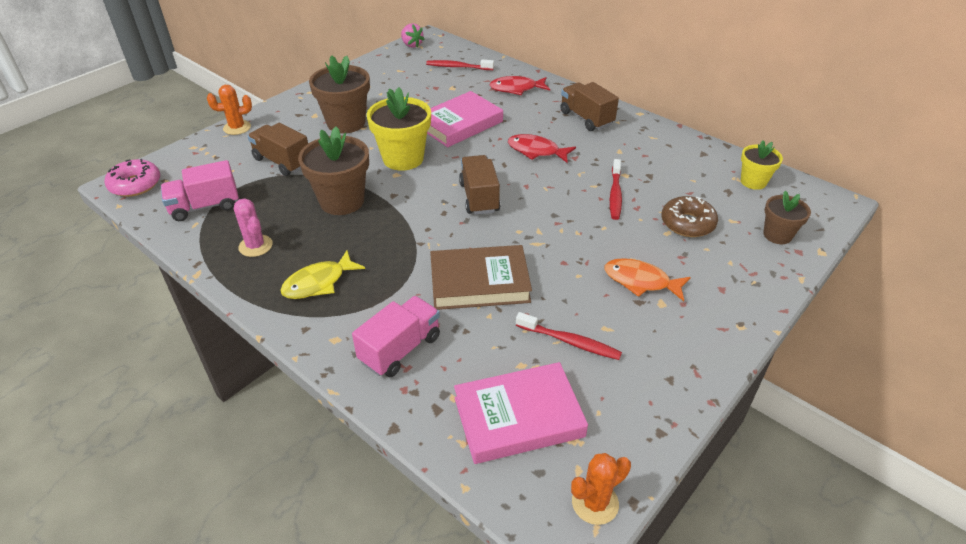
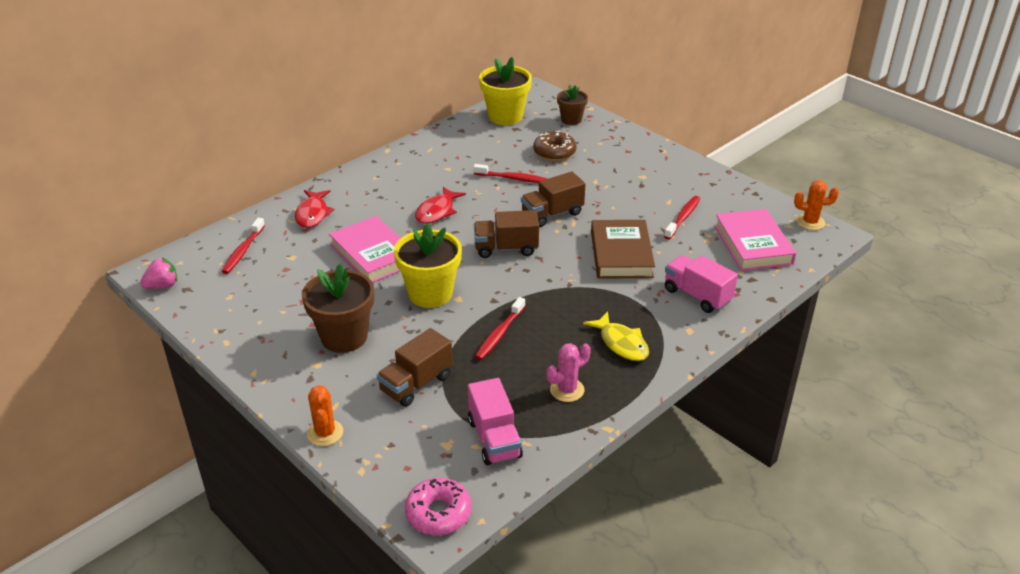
camera: 85 degrees left, 5 degrees down
brown flower pot [298,126,369,215] -> red toothbrush [475,297,525,360]
brown truck [560,82,619,131] -> brown truck moved to [521,172,586,227]
orange cactus [571,453,631,525] -> orange cactus turned 60 degrees counterclockwise [794,180,839,230]
orange fish [605,258,691,301] -> none
yellow flower pot [741,140,783,190] -> yellow flower pot [479,57,532,125], size x1.69

